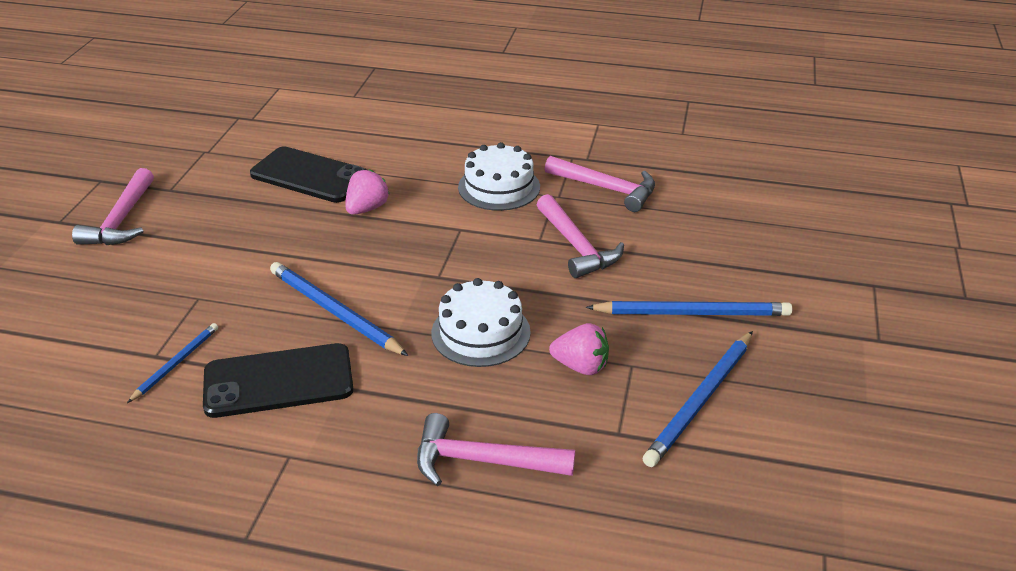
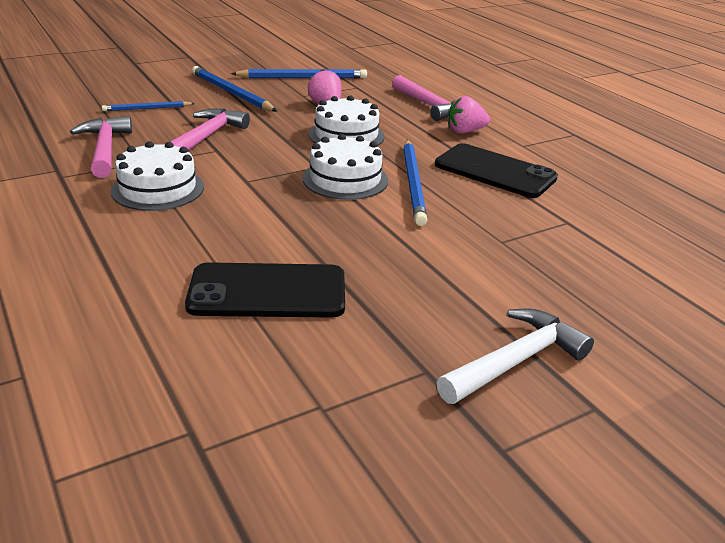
camera: 135 degrees left, 5 degrees down
pink hammer [72,168,154,245] -> white hammer [436,309,594,404]
blue pencil [127,323,218,403] -> blue pencil moved to [102,101,195,111]
black phone [250,146,367,203] -> black phone turned 75 degrees counterclockwise [185,262,345,318]
pink strawberry [345,169,389,215] -> pink strawberry moved to [448,96,490,133]
none -> white cake [303,134,388,200]

